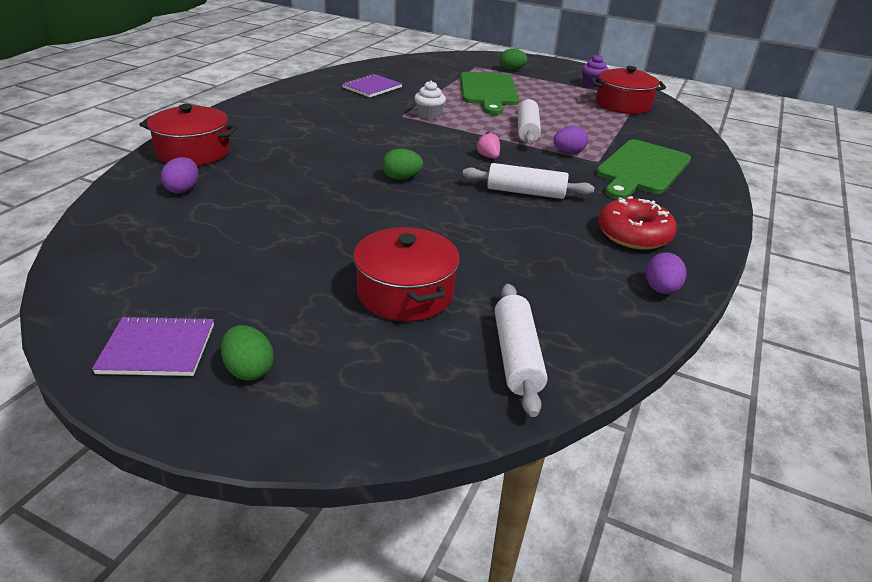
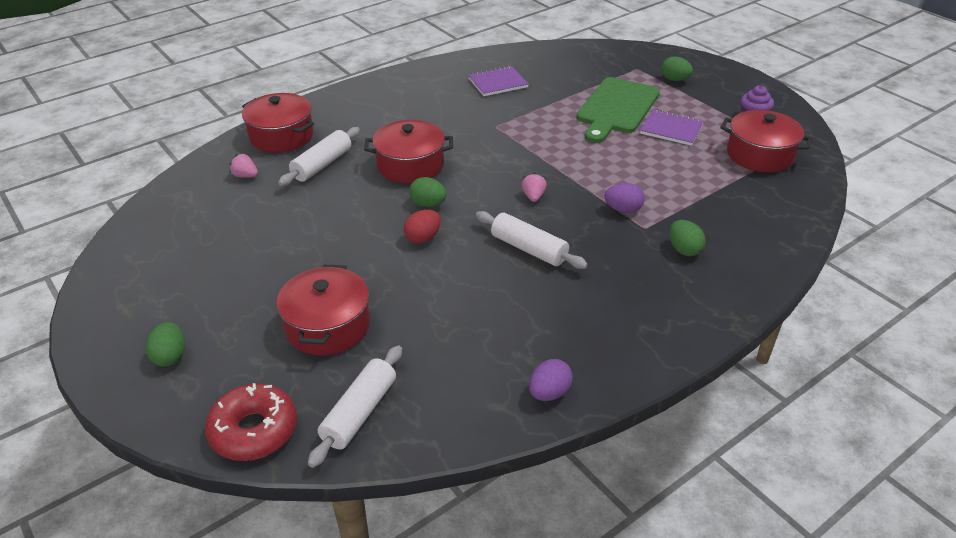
camera: 30 degrees right, 5 degrees up
purple notebook [92,315,214,376] -> purple notebook moved to [640,109,704,146]
purple egg [161,157,198,194] -> pink strawberry [229,153,258,178]
white cupcake [414,81,446,119] -> none
white rolling pin [518,99,541,144] -> white rolling pin moved to [278,127,360,186]
green cutting board [596,139,691,199] -> green egg [669,220,706,256]
red donut [598,196,677,250] -> red donut moved to [205,383,297,461]
none -> red pot [364,120,453,184]
none -> red egg [404,209,441,244]

